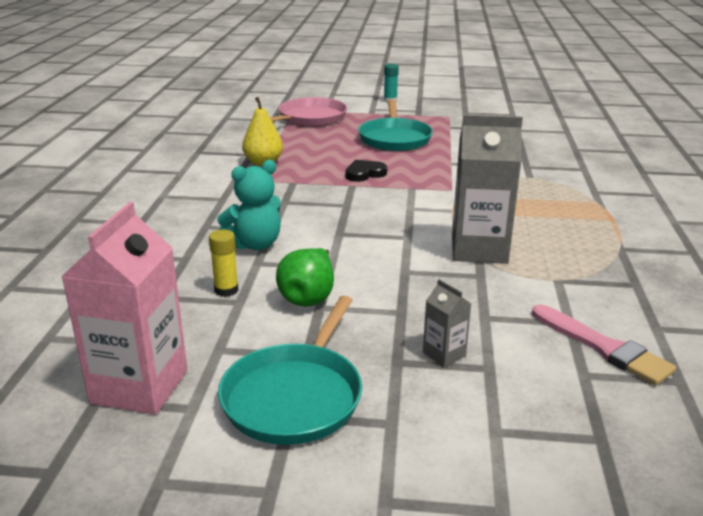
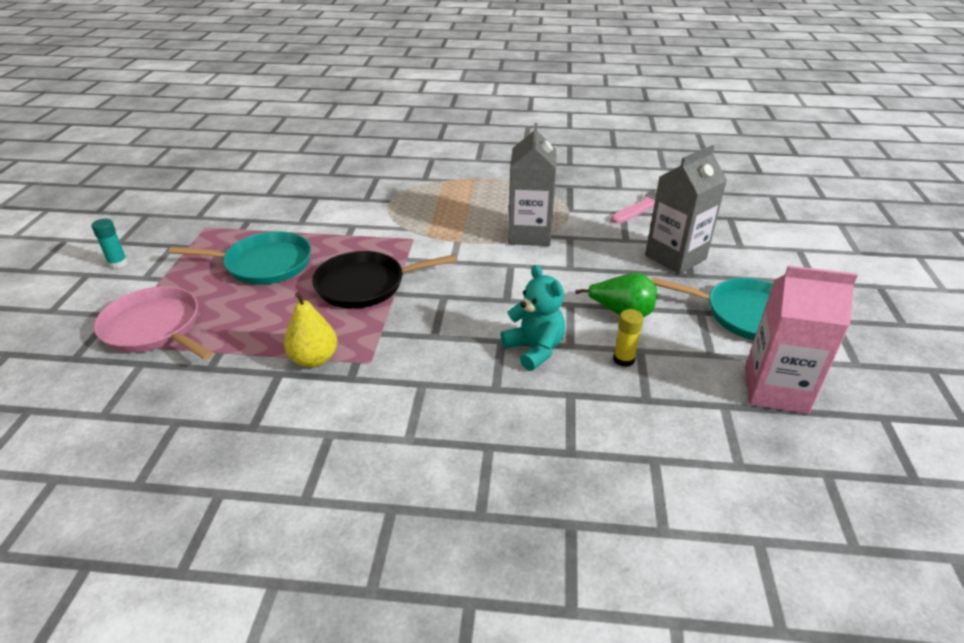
camera: 90 degrees left, 10 degrees up
black heart [345,160,387,182] -> black pan [312,251,457,309]
grey carton [423,279,471,367] -> grey carton [645,145,727,274], size x2.18

